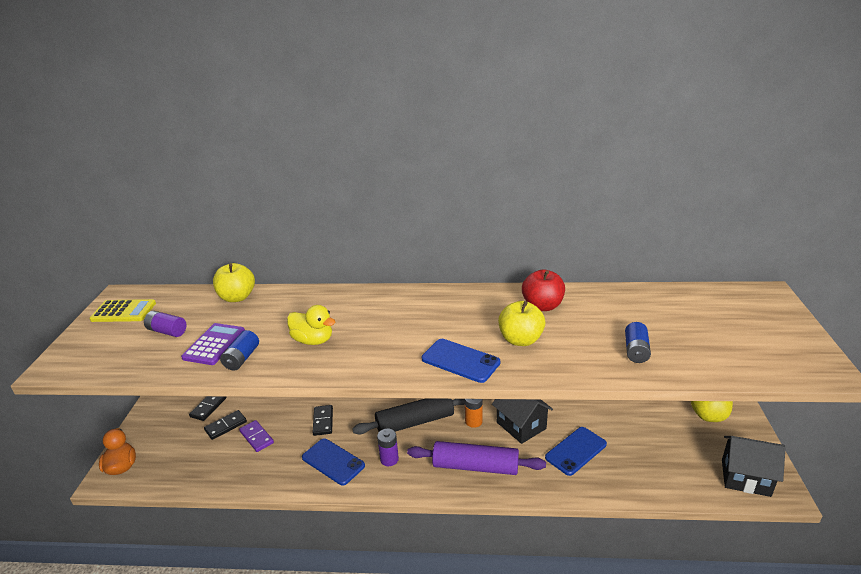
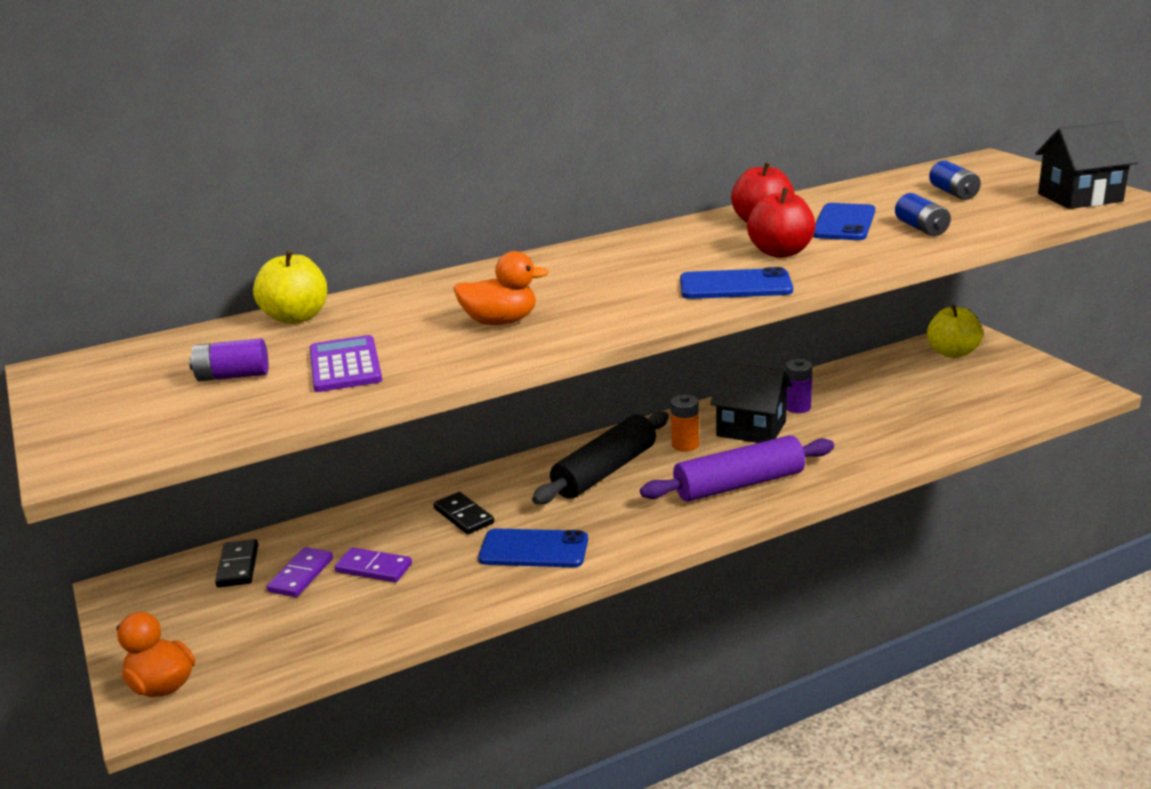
camera: 30 degrees left, 5 degrees down
yellow calculator [89,299,156,322] -> none
black domino [204,410,247,440] -> purple domino [267,547,333,597]
blue battery [220,330,259,371] -> blue battery moved to [929,160,981,200]
yellow duck [287,305,336,345] -> orange duck [453,251,549,325]
purple battery [377,429,399,466] -> purple battery moved to [785,359,813,413]
yellow apple [498,301,545,346] -> red apple [747,188,816,258]
blue phone [545,427,607,476] -> blue phone moved to [813,203,875,240]
black house [722,436,786,497] -> black house moved to [1035,121,1138,209]

